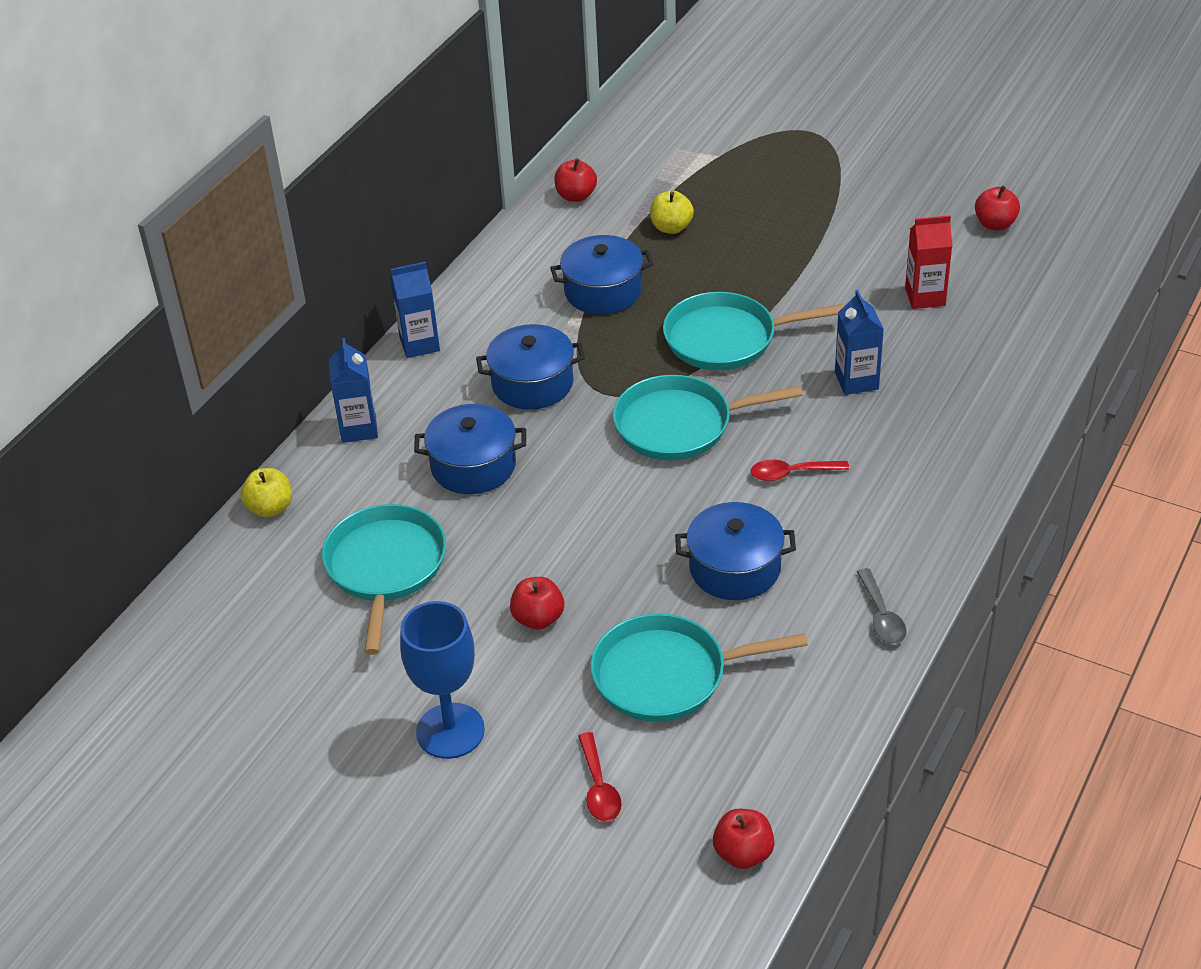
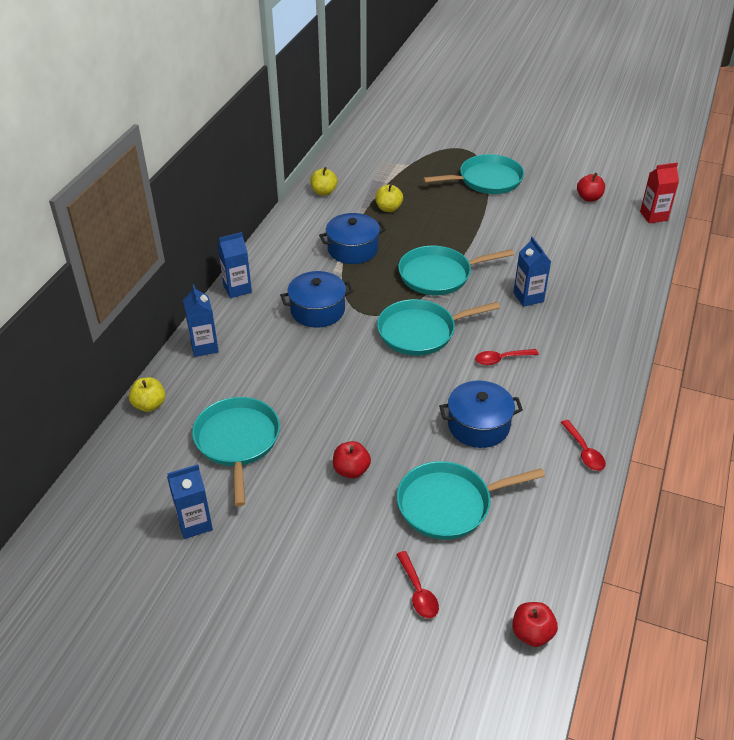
camera: 10 degrees left, 0 degrees up
blue goblet [400,601,485,759] -> none
blue pot [414,404,526,494] -> none
red apple [554,158,597,202] -> yellow apple [310,167,338,196]
grey spoon [857,568,906,644] -> red spoon [561,420,606,471]
red carton [905,215,952,309] -> red carton moved to [640,163,679,223]
none -> blue carton [167,464,213,539]
none -> turquoise pan [423,154,524,194]

